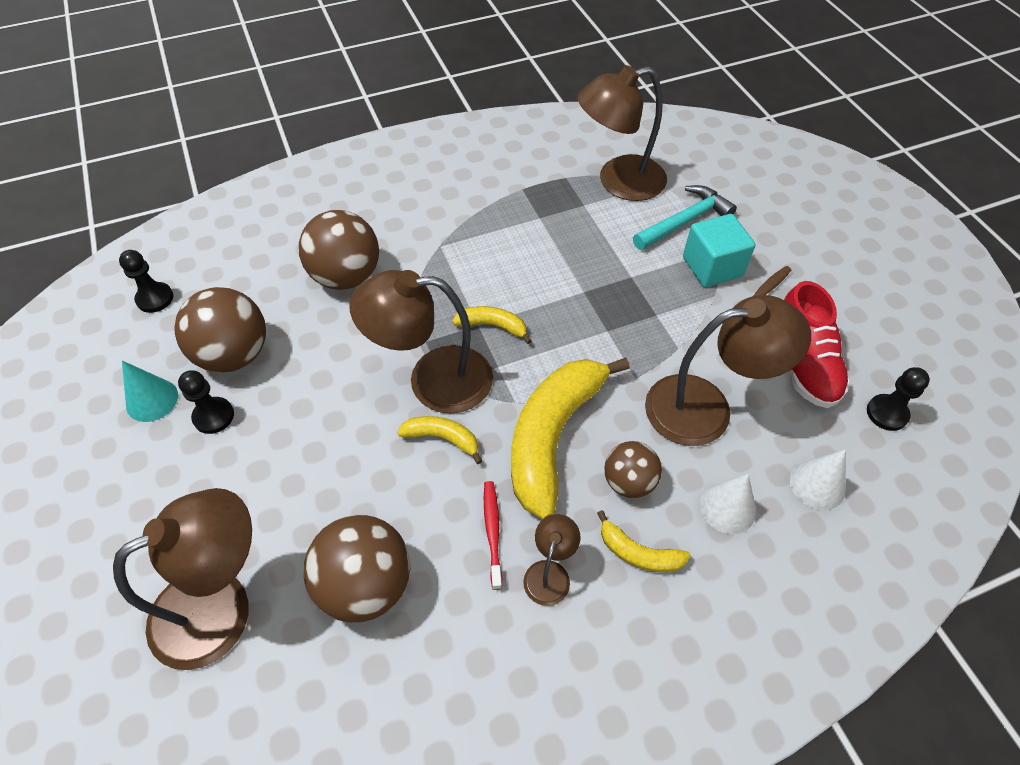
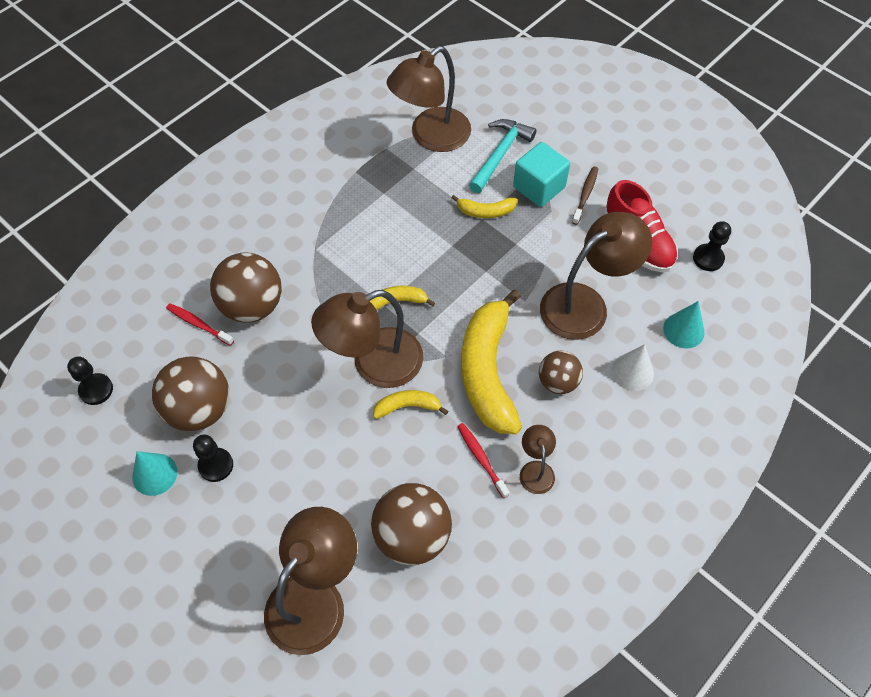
camera: 25 degrees left, 5 degrees up
yellow banana [597,510,691,572] -> yellow banana moved to [451,195,517,218]
white cone [790,449,846,510] -> turquoise cone [663,301,704,348]
none -> red toothbrush [166,303,234,346]

